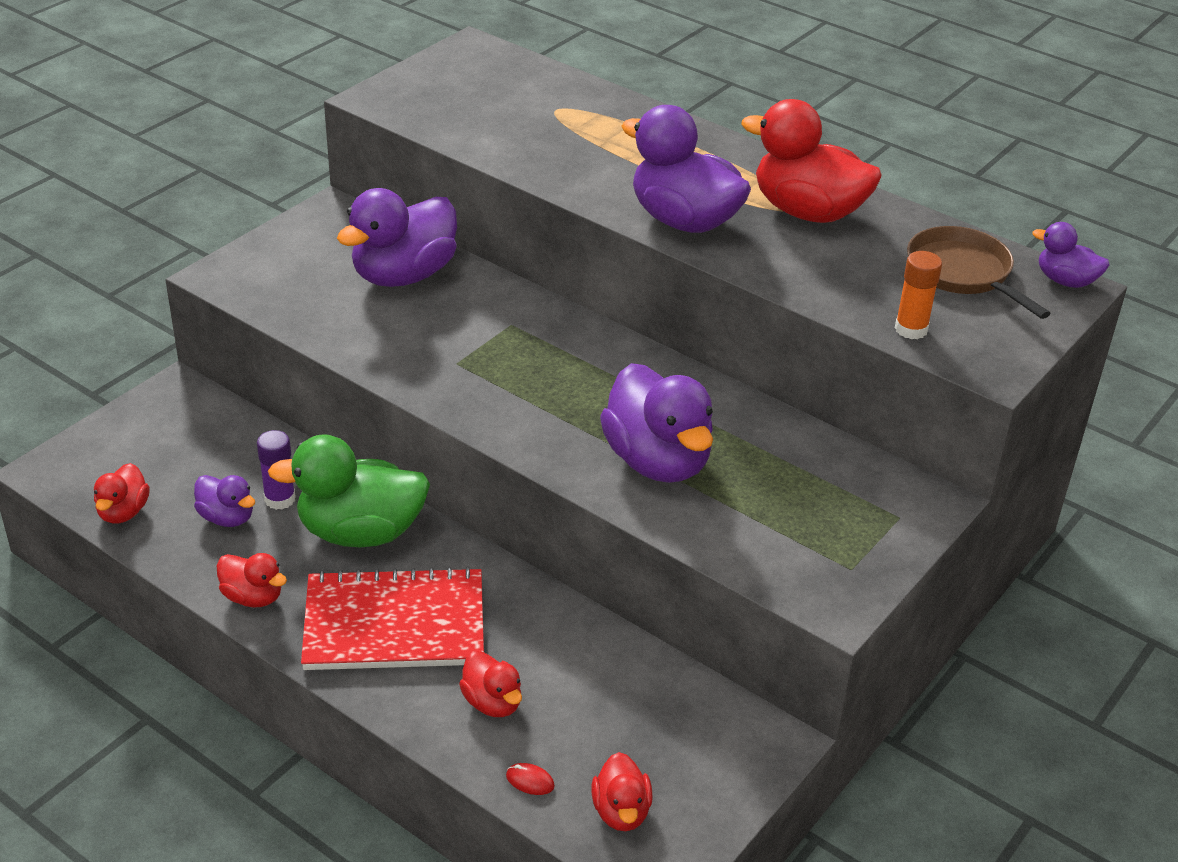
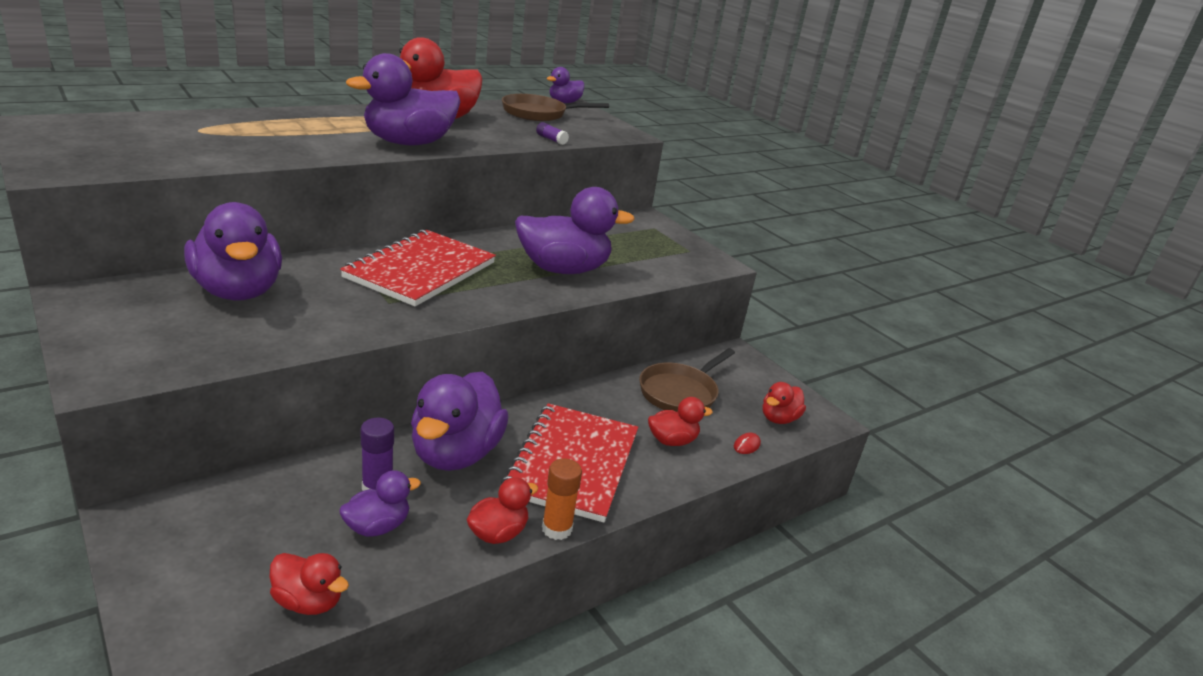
camera: 75 degrees left, 10 degrees down
green duck [268,434,430,547] -> purple duck [411,372,509,471]
red duck [591,752,653,831] -> red duck turned 120 degrees clockwise [763,382,806,424]
orange glue stick [895,251,942,339] -> orange glue stick moved to [542,458,582,540]
none -> red notebook [340,230,496,306]
none -> purple glue stick [536,122,569,145]
none -> brown pan [639,348,735,412]

